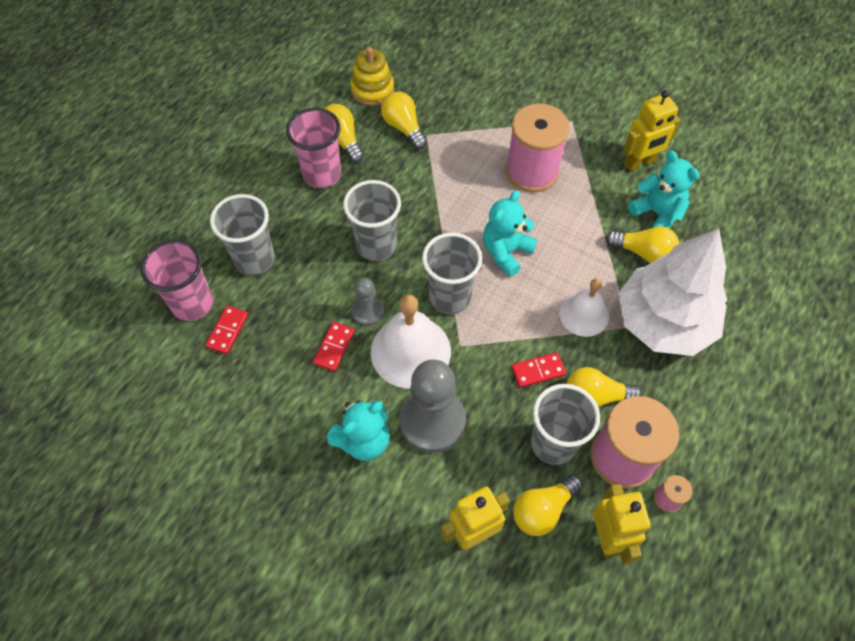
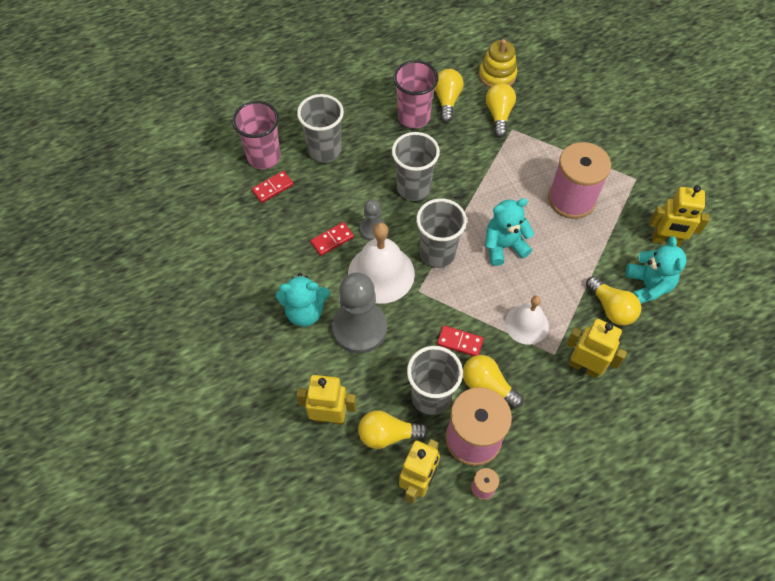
camera: 35 degrees right, 0 degrees up
white tree [618,228,727,356] -> yellow robot [566,319,627,378]

